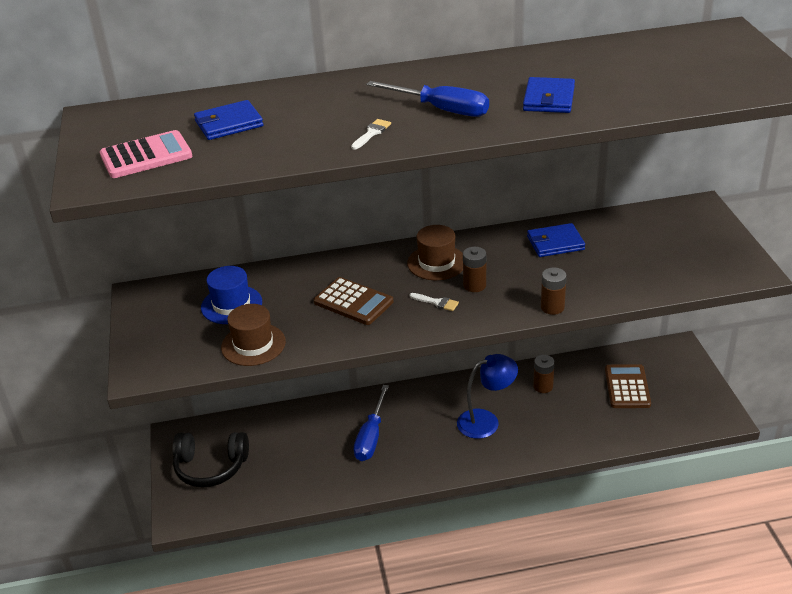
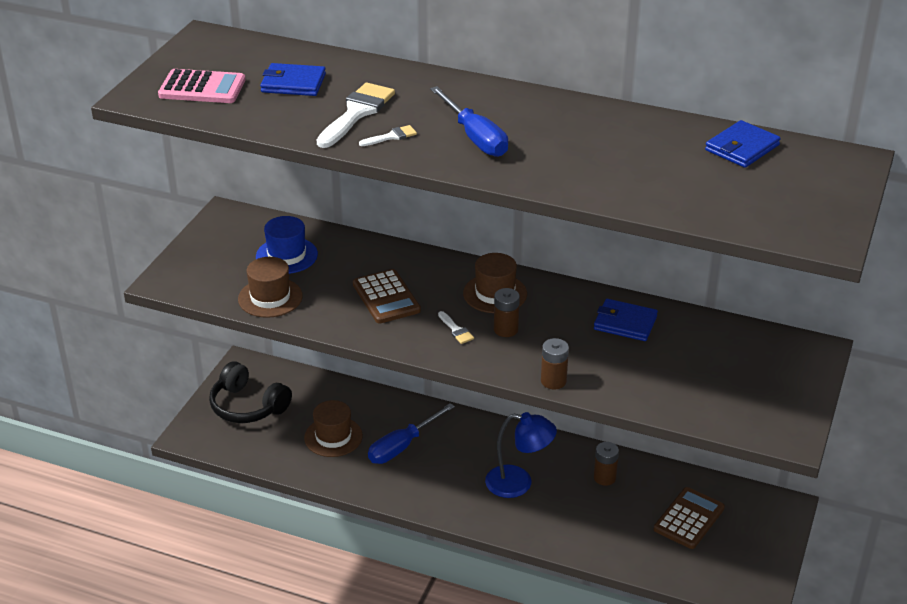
camera: 30 degrees right, 0 degrees up
blue wallet [523,77,575,113] -> blue wallet moved to [705,120,781,168]
none -> brown hat [304,400,363,457]
none -> white brush [317,83,395,148]

